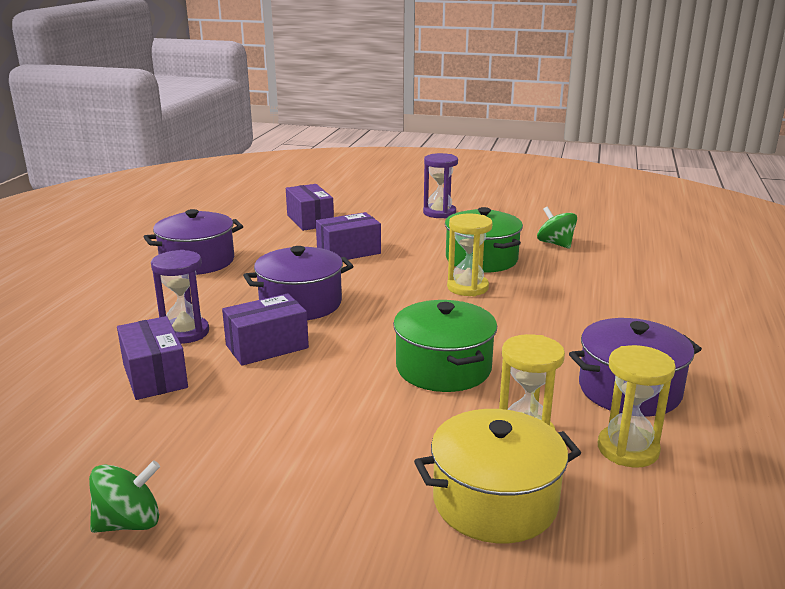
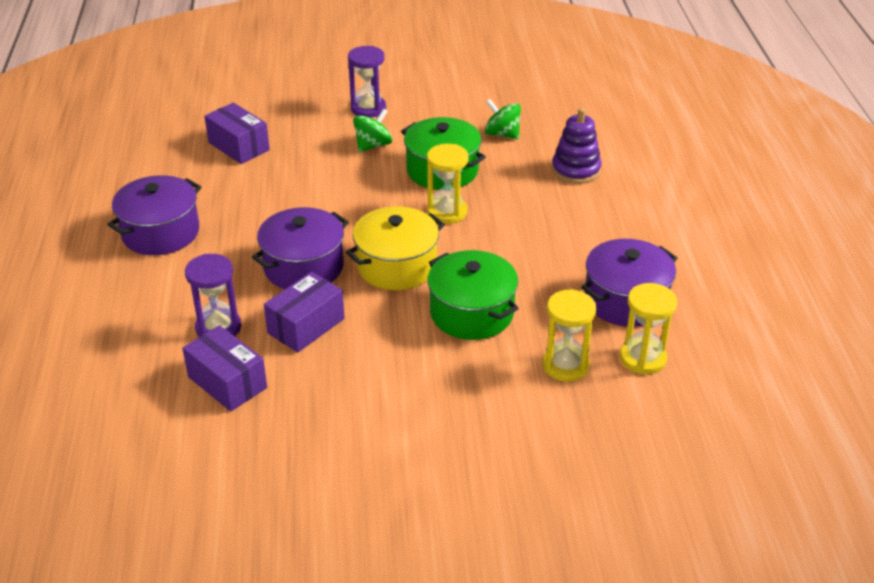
camera: 20 degrees left, 15 degrees up
green spinning top [89,460,160,533] -> green spinning top moved to [353,108,392,152]
purple box [316,212,381,260] -> none
yellow pot [414,409,581,543] -> yellow pot moved to [346,206,445,290]
none -> purple stacking toy [552,108,601,184]

